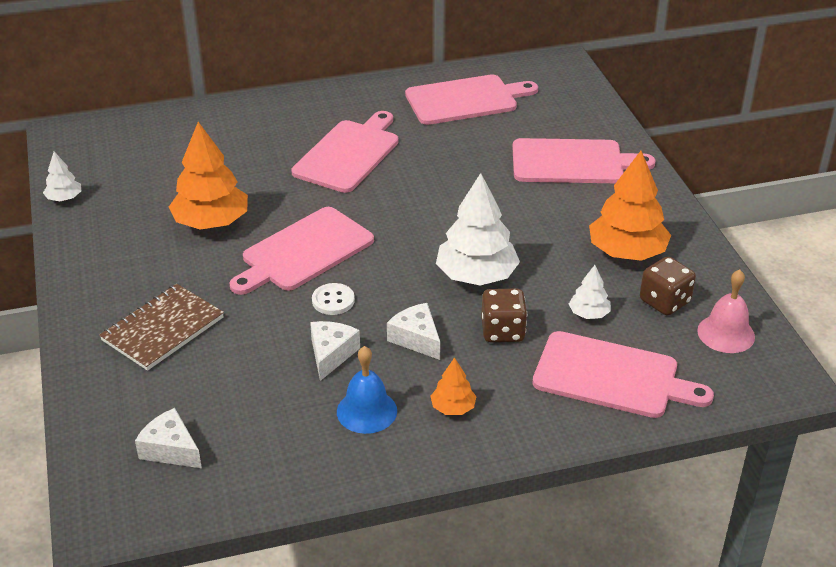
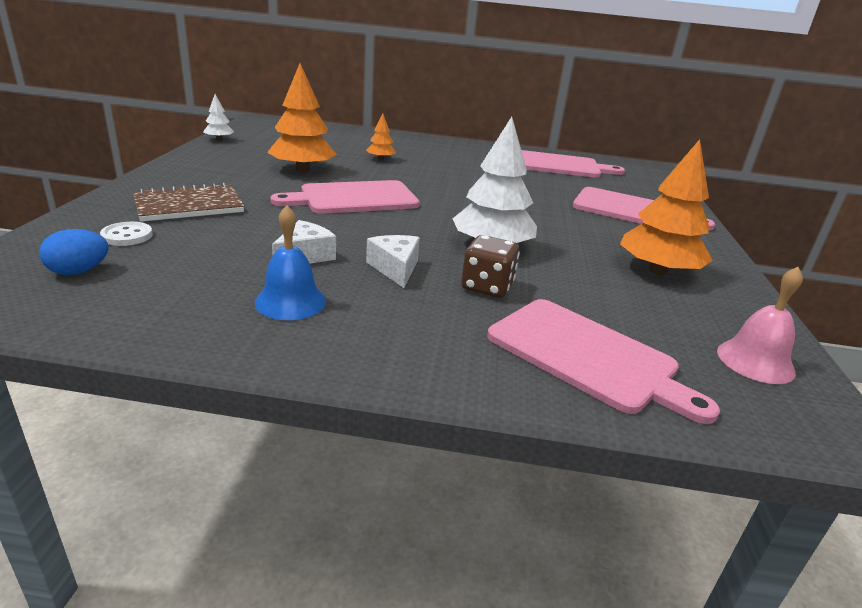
camera: 20 degrees right, 10 degrees down
white cheese [135,408,202,468] -> blue egg [39,229,109,275]
pink cutting board [291,111,399,193] -> none
white button [312,283,355,315] -> white button moved to [100,222,153,246]
orange tree [431,357,477,415] -> orange tree moved to [366,114,396,160]
white tree [569,265,611,319] -> none
brown dice [640,257,696,316] -> none

